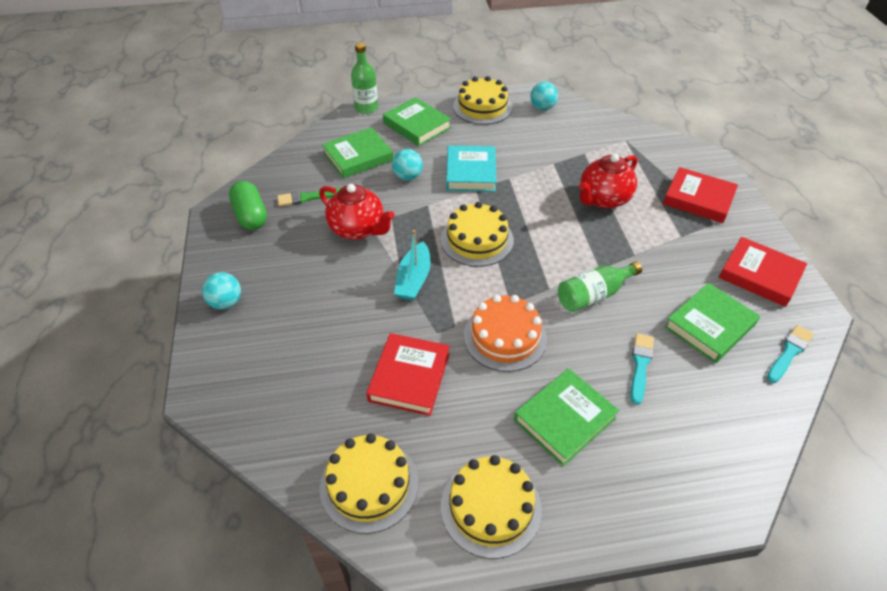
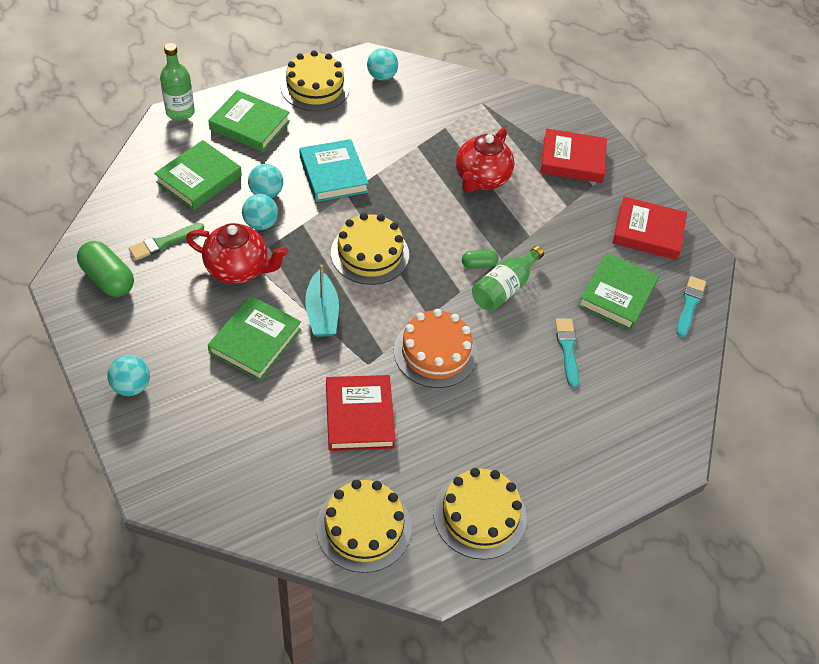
camera: 25 degrees left, 5 degrees up
green book [514,368,619,466] -> green book moved to [208,295,301,381]
none -> turquoise ball [242,194,278,230]
none -> green capsule [462,250,498,269]

